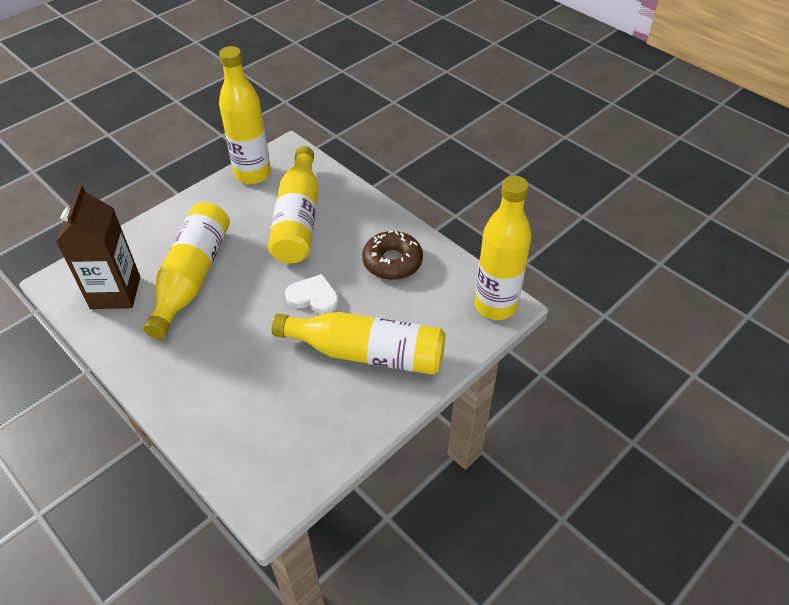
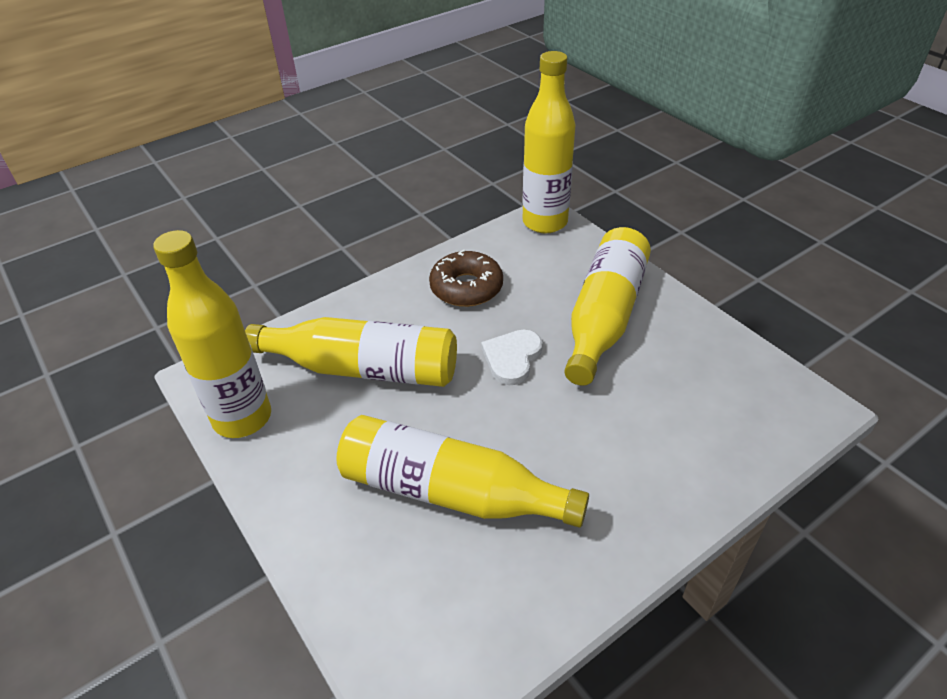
camera: 80 degrees left, 5 degrees down
brown carton [56,185,140,309] -> none

